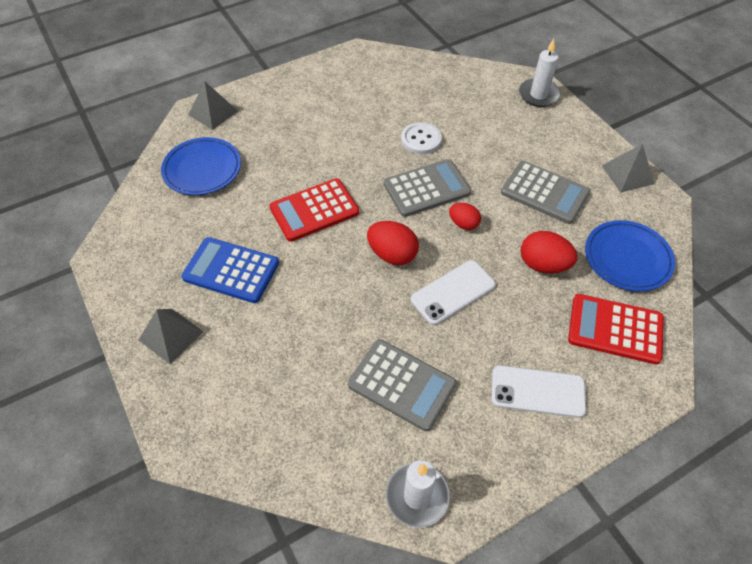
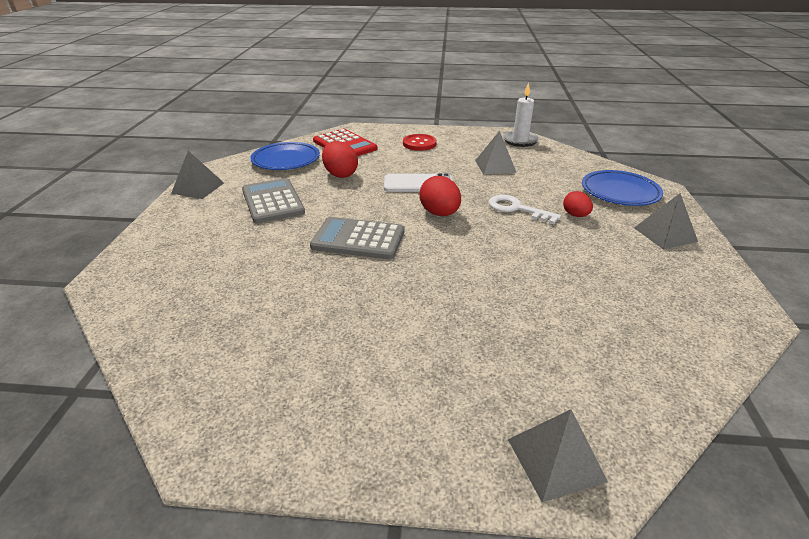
camera: 145 degrees left, 20 degrees down
blue plate [161,137,241,195] -> blue plate moved to [582,170,663,206]
blue calculator [181,237,279,303] -> none
red calculator [269,178,359,242] -> none
grey calculator [348,339,456,431] -> grey pyramid [475,131,517,175]
white button [401,122,442,154] -> none
red egg [449,203,481,230] -> red egg moved to [563,191,593,217]
white phone [491,365,586,418] -> red button [403,134,437,151]
white candle [519,39,561,107] -> none
none -> white key [489,195,561,224]

